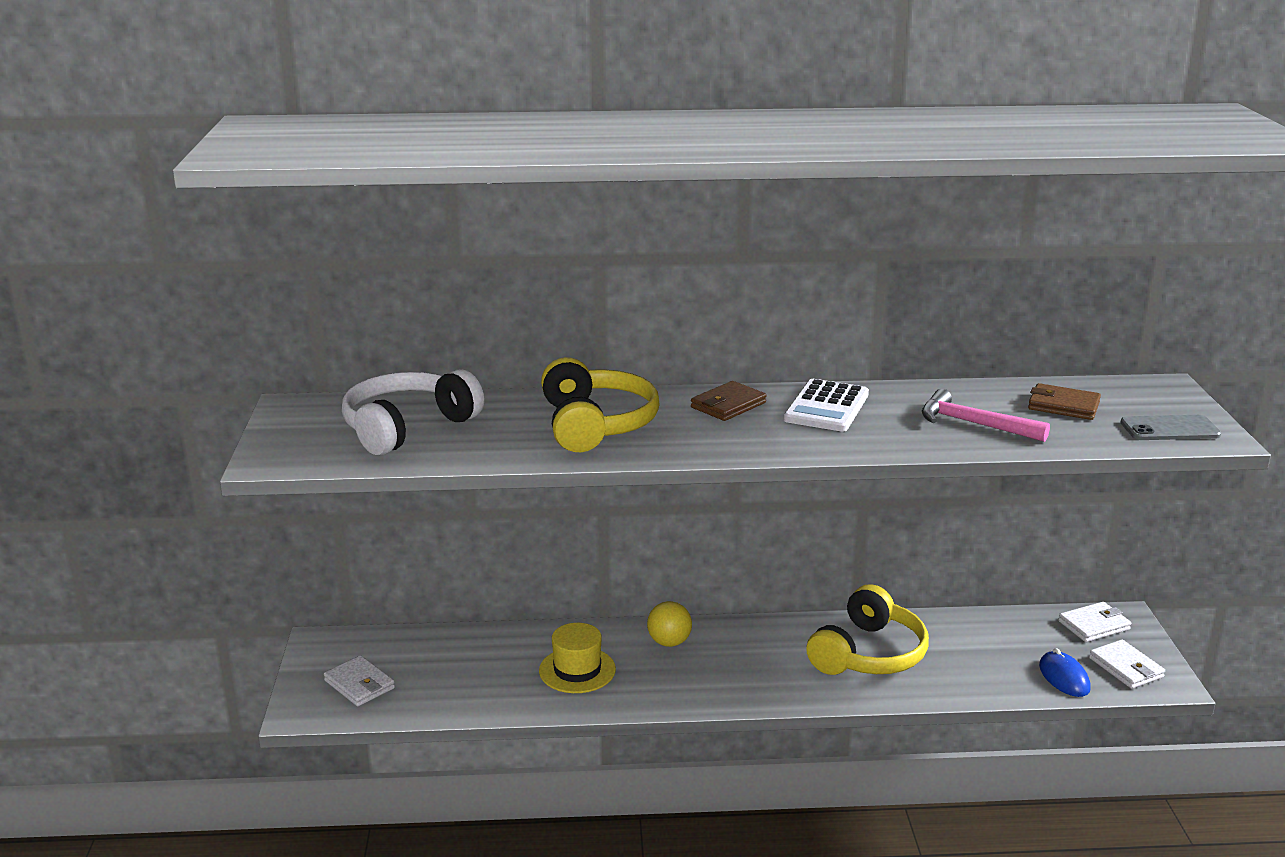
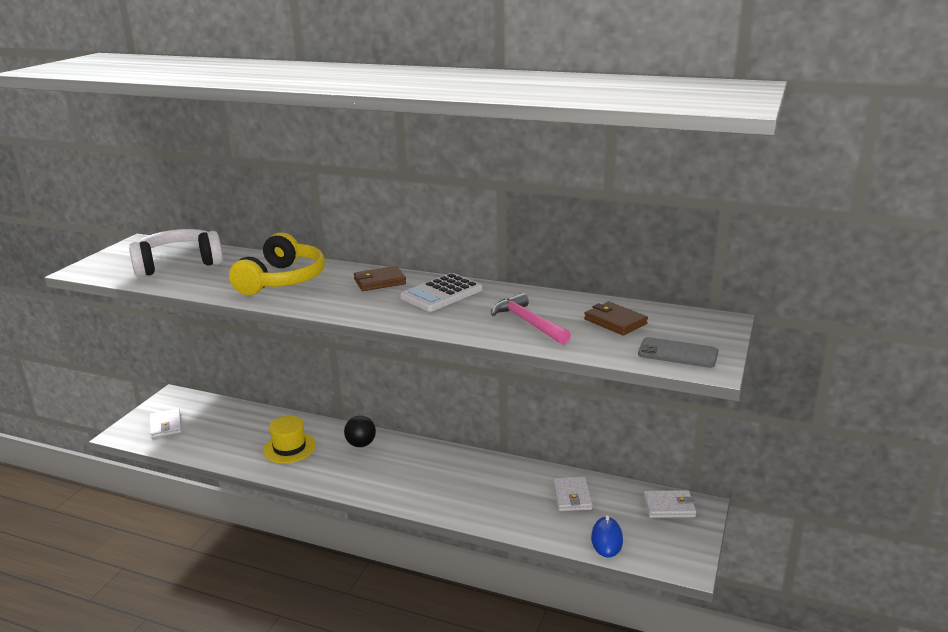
camera: 25 degrees right, 0 degrees up
yellow ball [647,601,692,647] -> black ball [344,416,376,447]
yellow headphones [806,584,929,675] -> none
white wallet [1089,640,1165,689] -> white wallet moved to [553,477,593,511]

